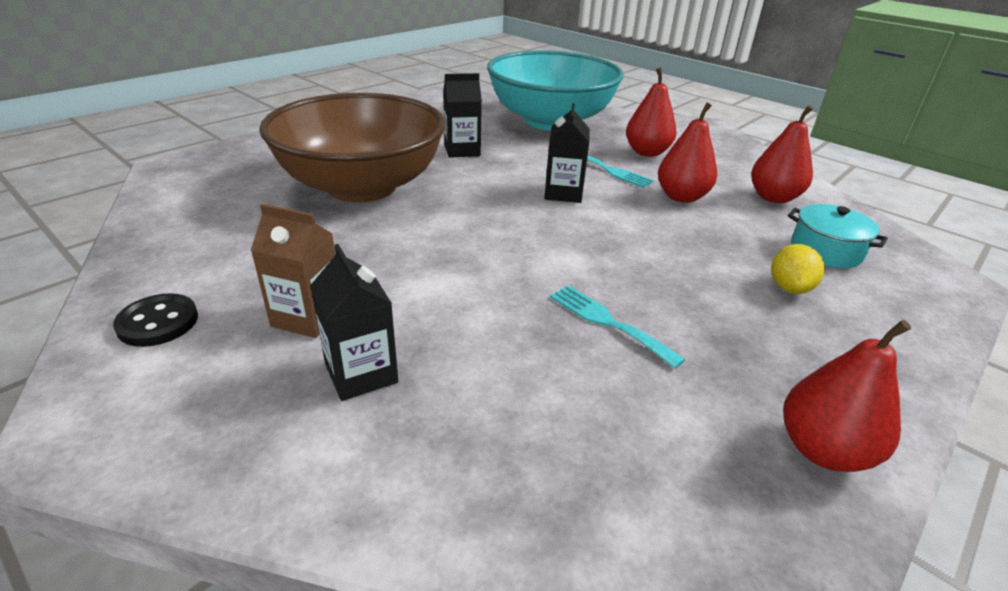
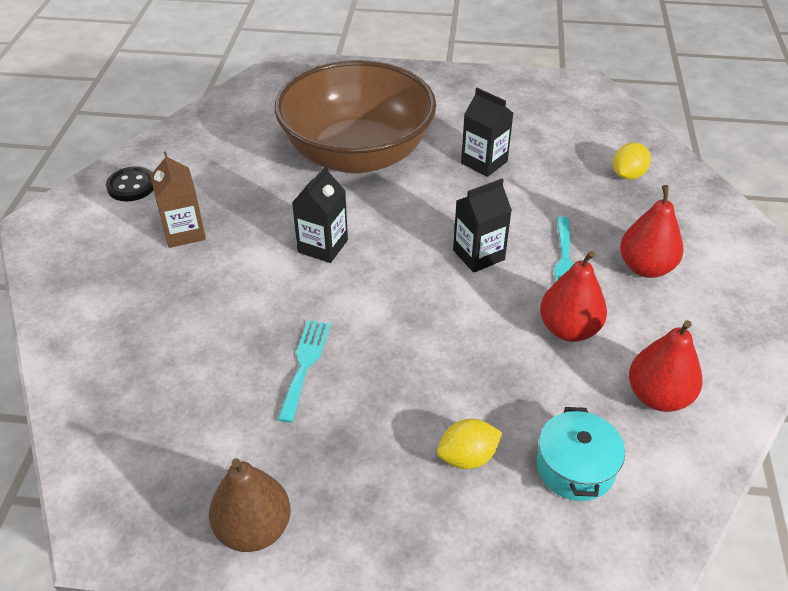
camera: 55 degrees right, 10 degrees up
black carton [310,244,399,401] -> black carton moved to [292,165,348,263]
turquoise bowl [487,50,624,131] -> yellow lemon [613,142,651,180]
red pear [783,320,911,472] -> brown pear [209,458,291,552]

